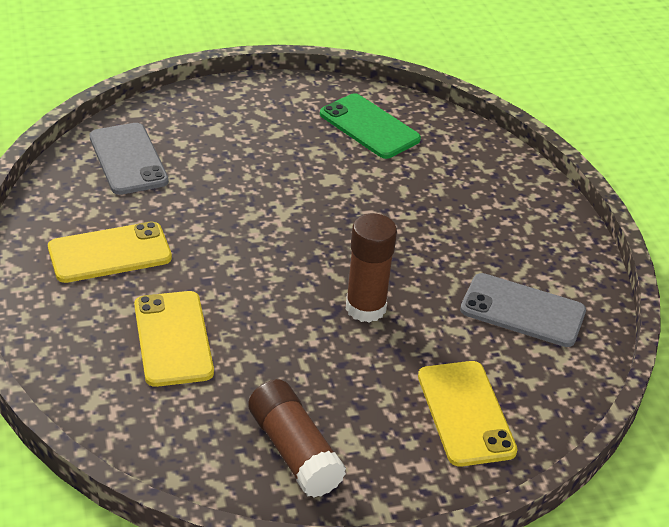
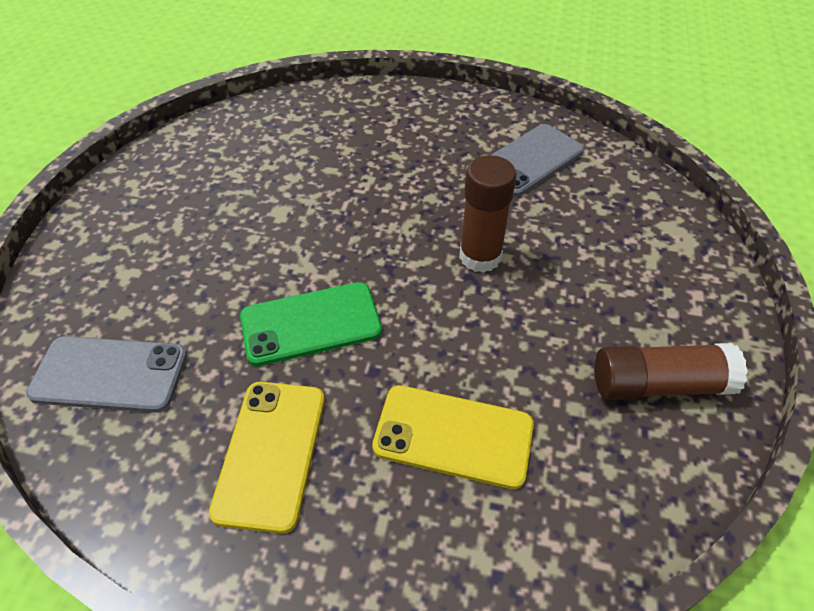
camera: 60 degrees left, 10 degrees up
green phone [320,93,421,159] -> green phone moved to [240,282,382,366]
yellow phone [418,361,518,467] -> none

